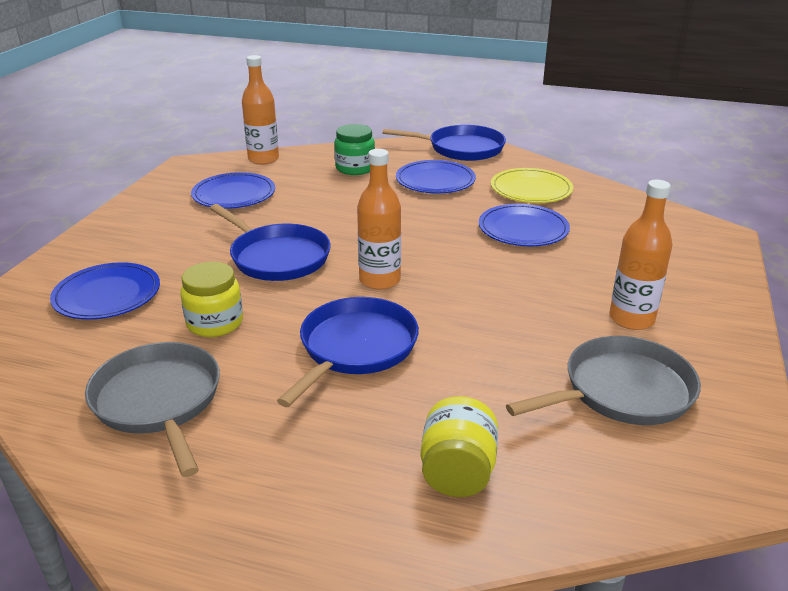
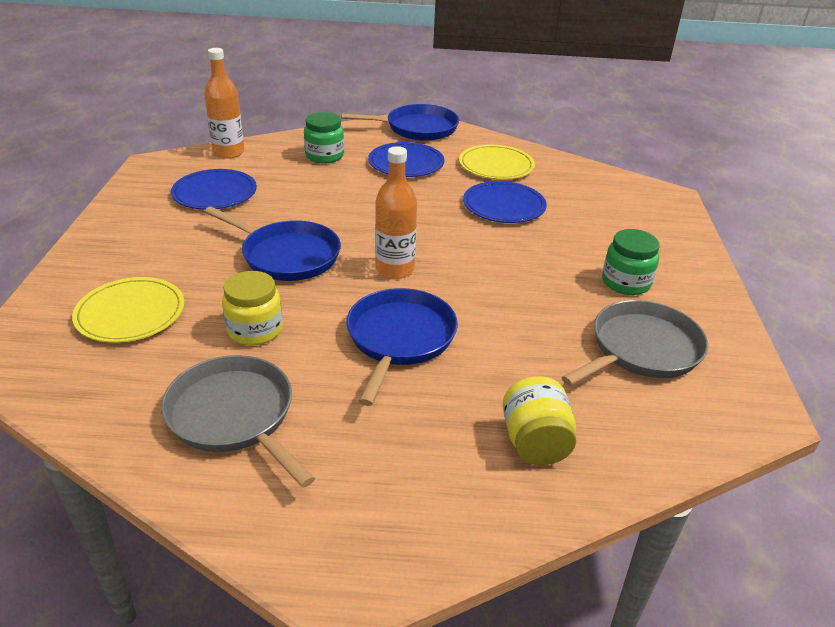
camera: 15 degrees left, 5 degrees up
blue plate [50,262,160,320] -> yellow plate [72,277,184,343]
orange bottle [609,180,672,330] -> green jar [602,229,660,295]

